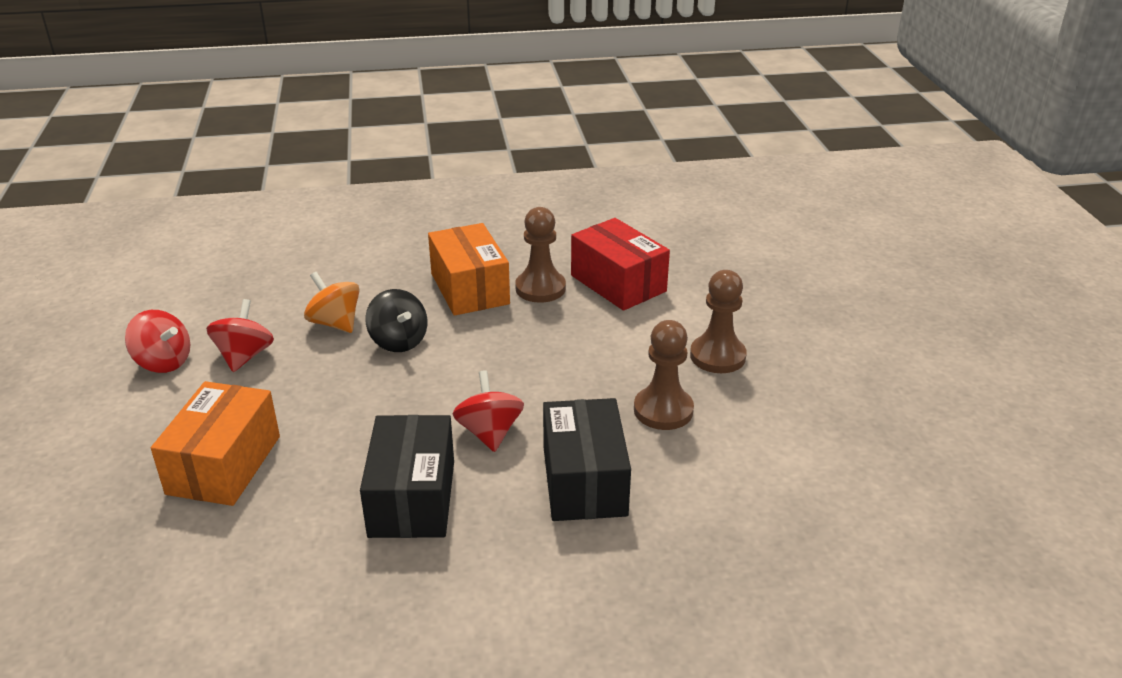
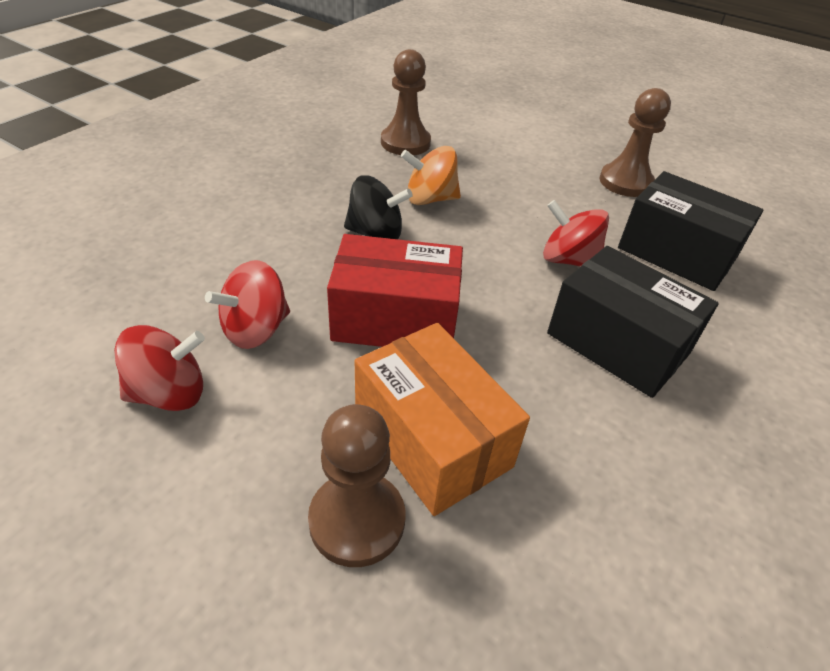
camera: 50 degrees left, 10 degrees up
red spinning top [206,299,274,372] -> red spinning top turned 90 degrees counterclockwise [205,260,290,349]
orange spinning top [304,272,359,333] -> orange spinning top moved to [401,146,461,205]
orange box [428,223,510,316] -> none
red box [571,218,670,311] -> red box moved to [327,234,463,347]
brown pawn [690,270,747,373] -> brown pawn moved to [308,404,405,567]

